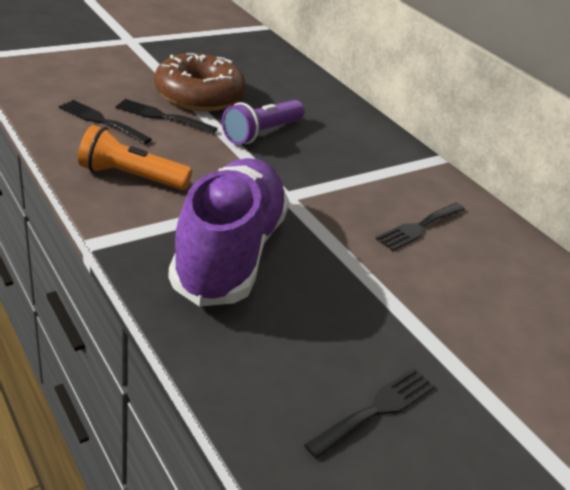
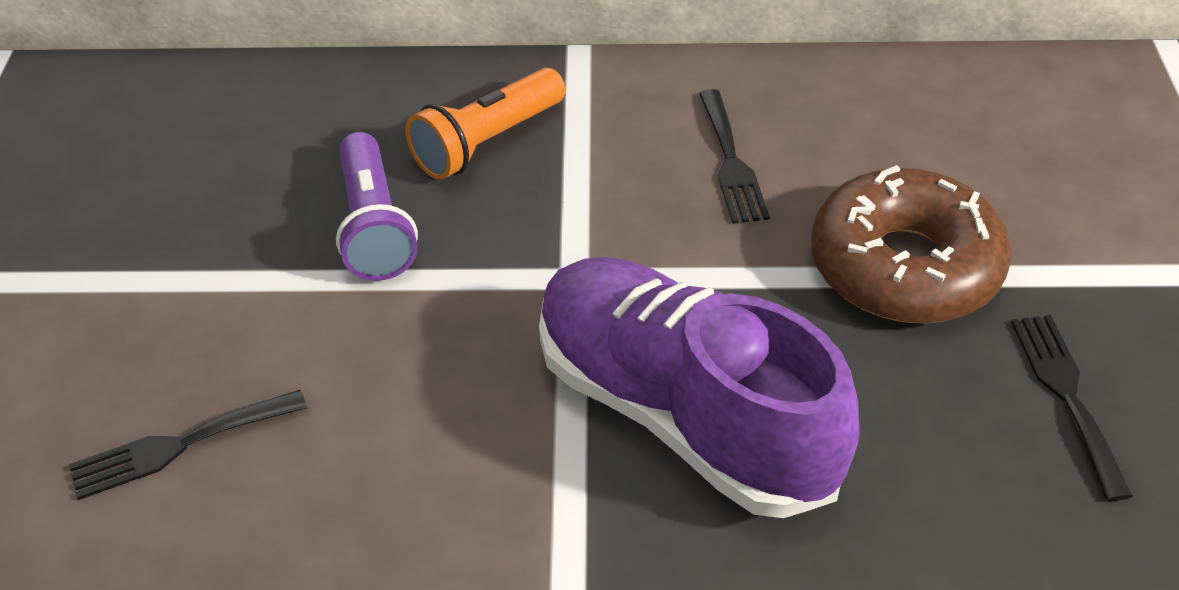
camera: 50 degrees left, 10 degrees up
orange flashlight [78,125,192,190] -> orange flashlight moved to [405,68,566,180]
black fork [115,99,218,134] -> none
brown donut [154,53,246,111] -> brown donut moved to [811,165,1011,324]

